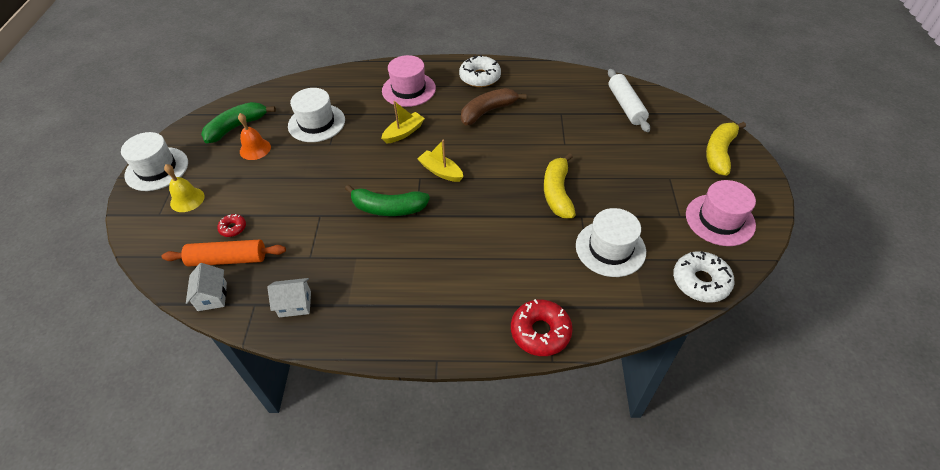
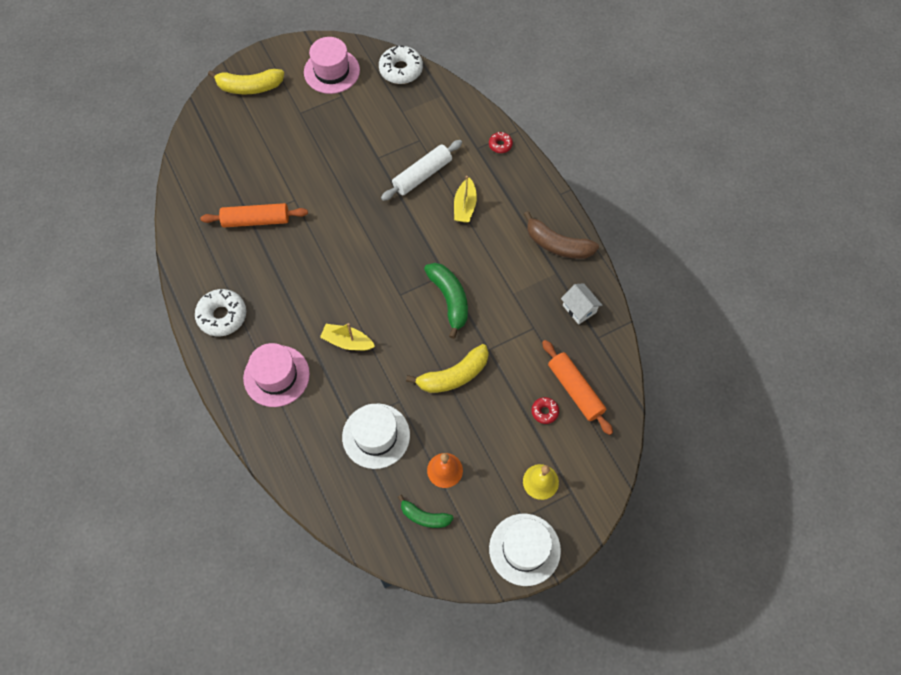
camera: 120 degrees left, 15 degrees up
white house [186,263,227,311] -> none
green banana [201,102,276,143] -> green banana [398,495,454,528], size x0.63
yellow boat [417,139,463,182] -> yellow boat moved to [454,176,477,223]
brown banana [461,88,527,125] -> brown banana moved to [524,211,599,259]
red donut [511,299,573,356] -> red donut [489,132,513,153], size x0.52
yellow banana [544,153,576,218] -> yellow banana moved to [406,344,489,393]
white hat [576,208,646,277] -> none
white rolling pin [608,69,650,132] -> white rolling pin moved to [381,140,462,201]
none -> orange rolling pin [200,203,308,228]

